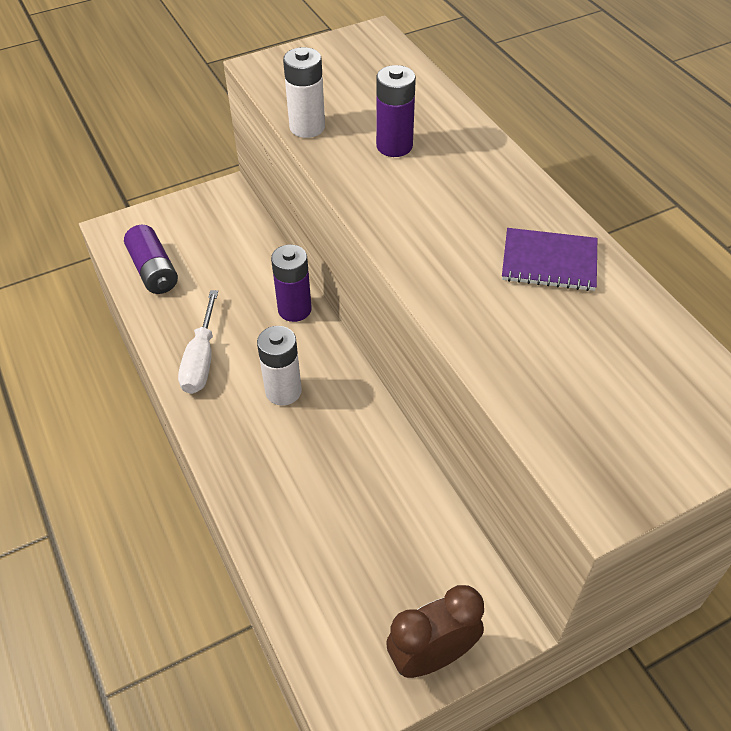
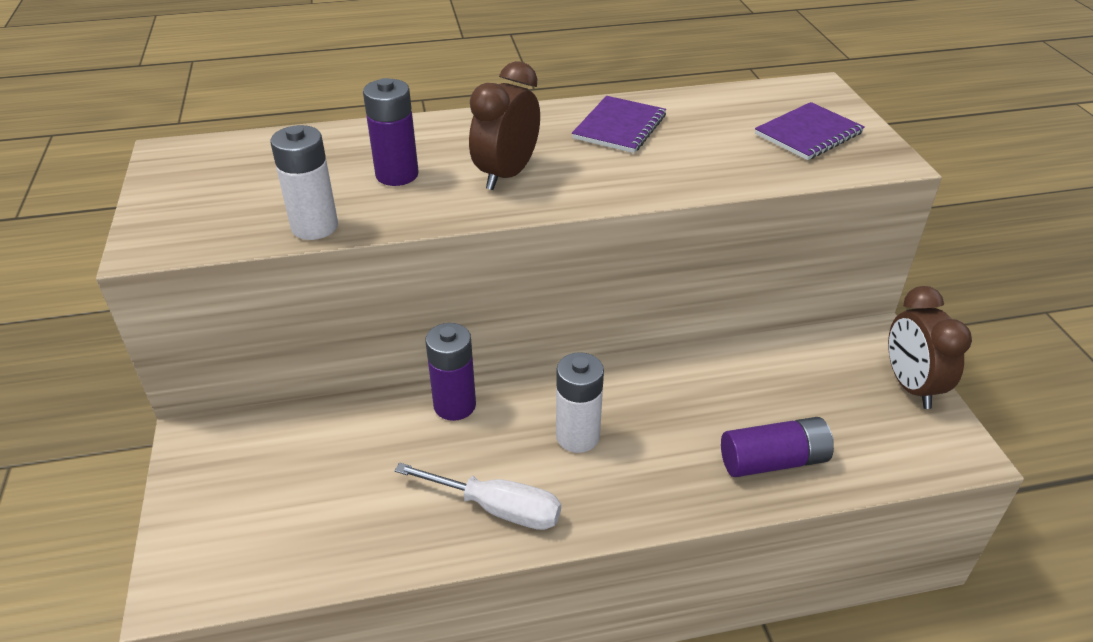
camera: 75 degrees left, 10 degrees down
purple battery [124,225,178,294] -> purple battery moved to [721,417,834,477]
none -> brown clock [469,61,540,190]
none -> purple notebook [755,102,865,160]

